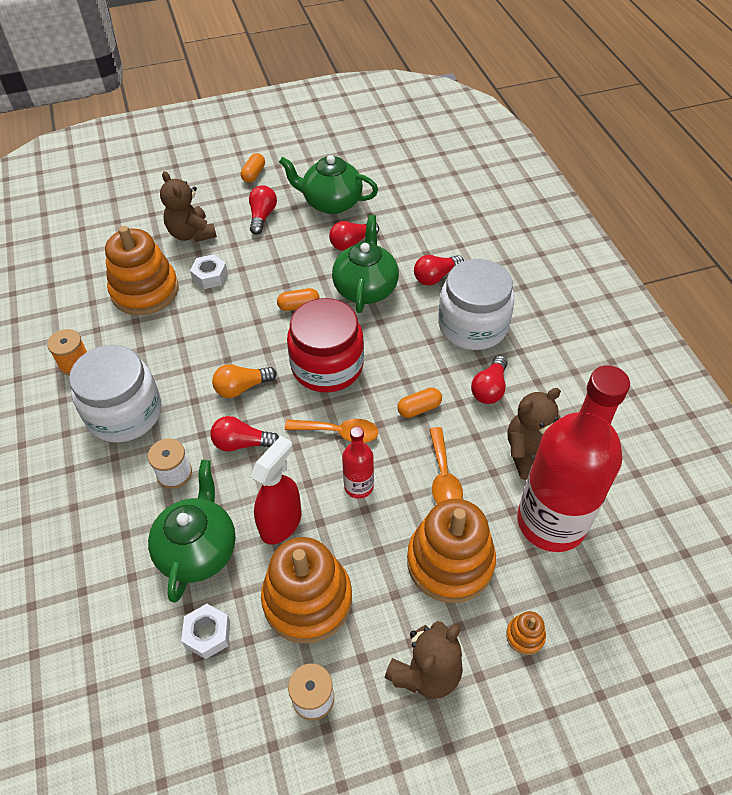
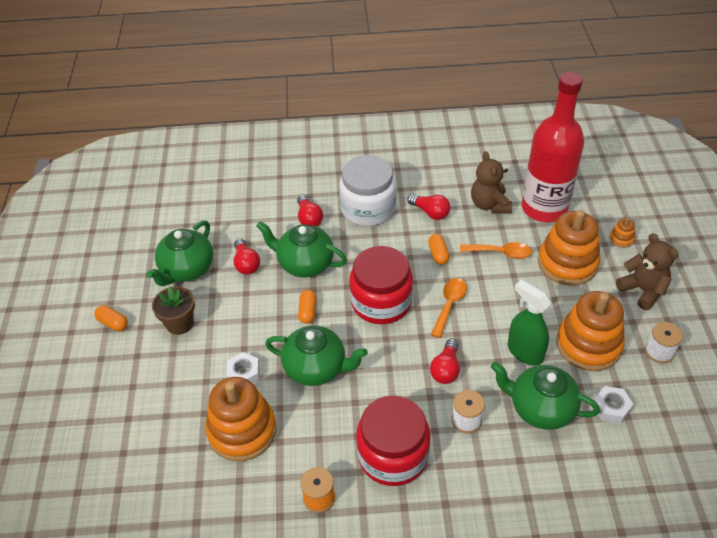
camera: 75 degrees left, 5 degrees down
white jar [69,345,161,443] -> red jar [356,395,430,486]
brown teddy bear [160,171,217,242] -> none
orange light bulb [212,364,277,398] -> none
red light bulb [249,186,277,235] -> brown flower pot [152,286,195,335]
red spray bottle [250,436,302,545] -> green spray bottle [508,280,551,365]
red bottle [342,426,374,499] -> none
none -> green teapot [265,325,368,386]

